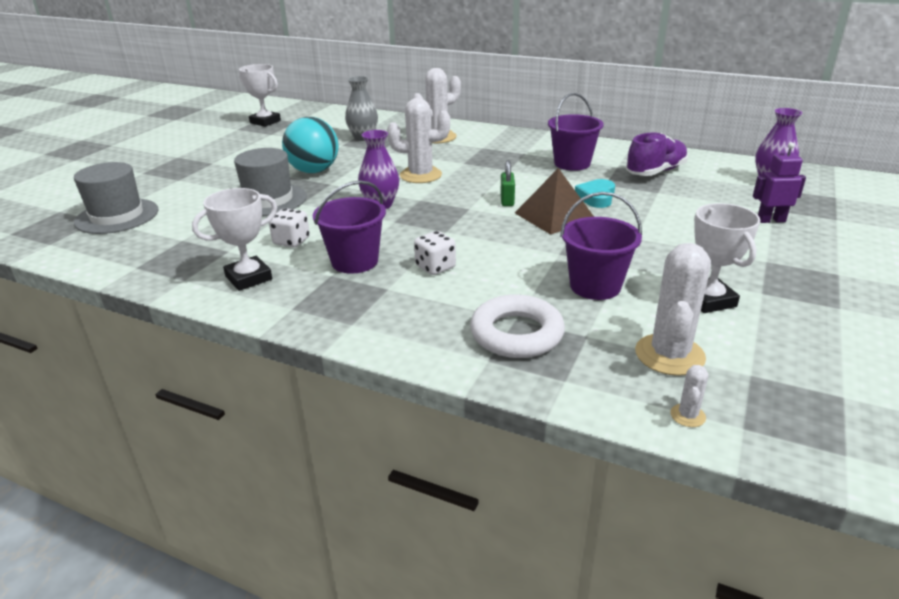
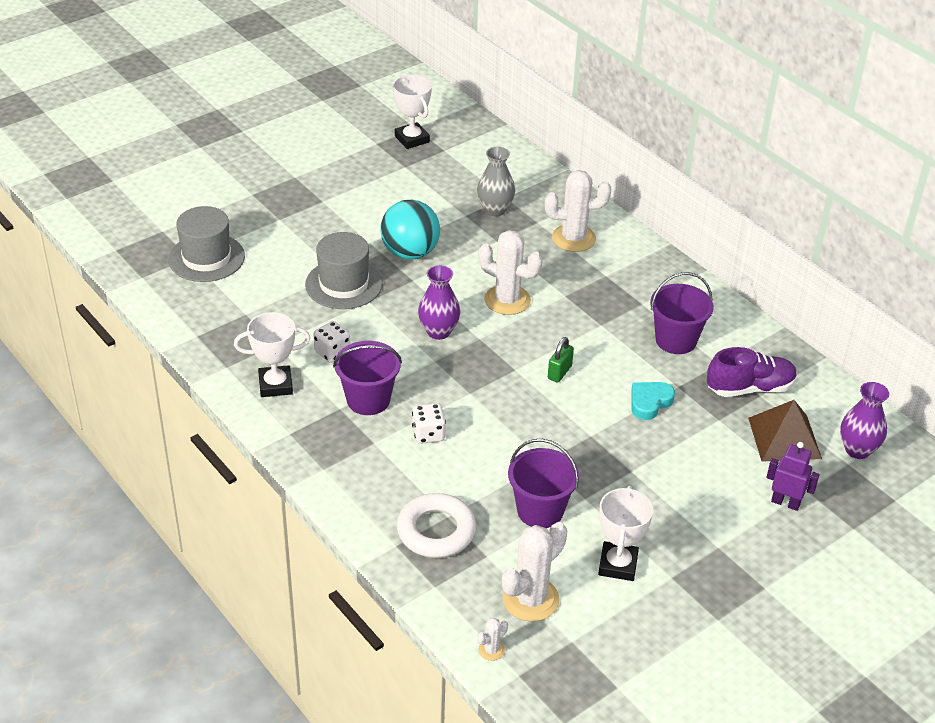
camera: 25 degrees right, 10 degrees up
brown pyramid [515,168,594,235] -> brown pyramid moved to [748,400,822,462]

